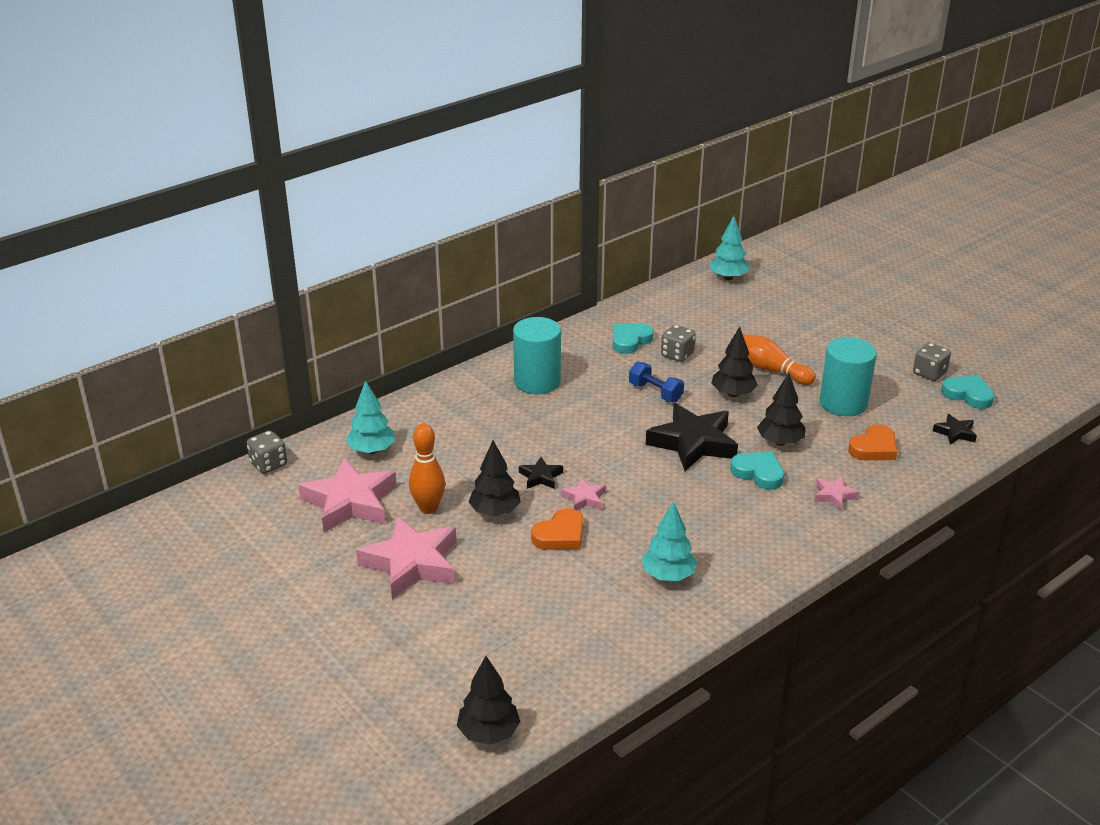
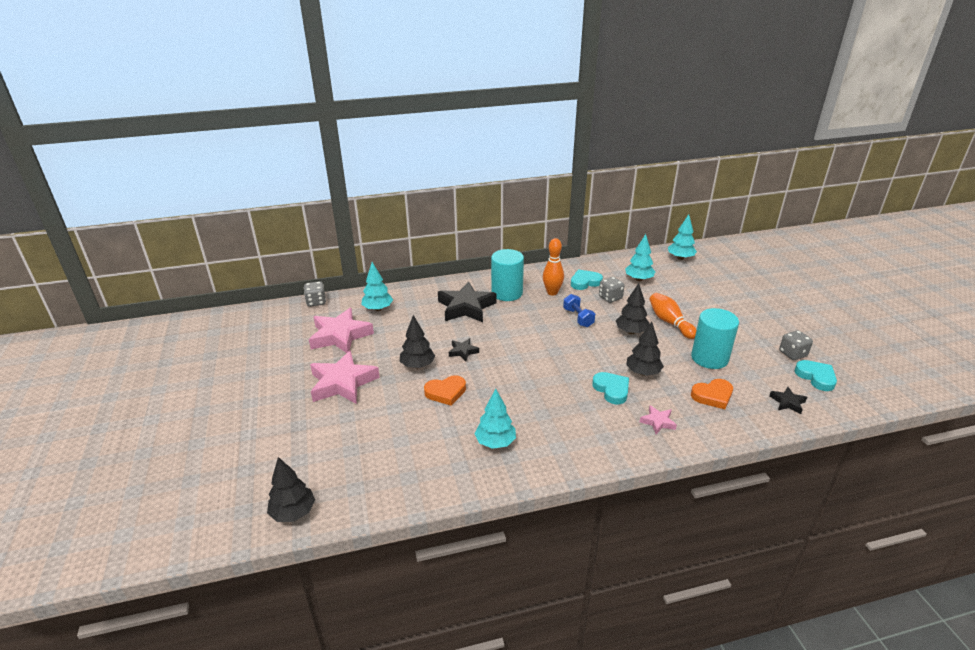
camera: 25 degrees right, 0 degrees up
orange bowling pin [409,423,445,514] -> orange bowling pin moved to [543,238,564,296]
pink star [561,478,606,510] -> none
black star [646,403,738,471] -> black star moved to [438,281,497,322]
none -> turquoise tree [625,234,655,281]

